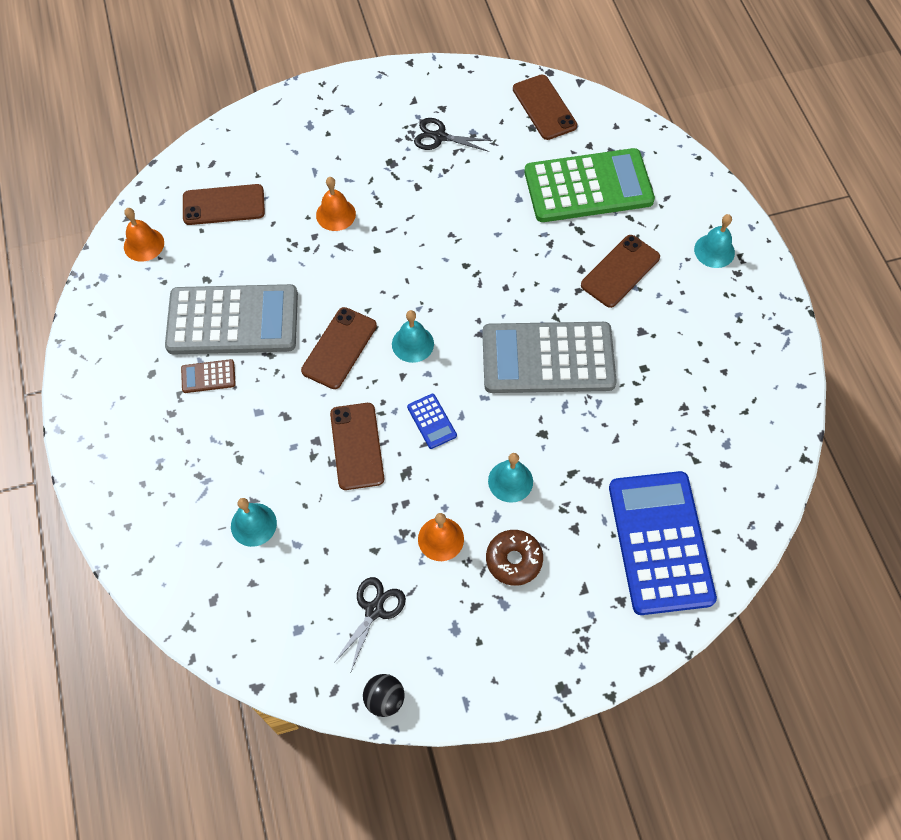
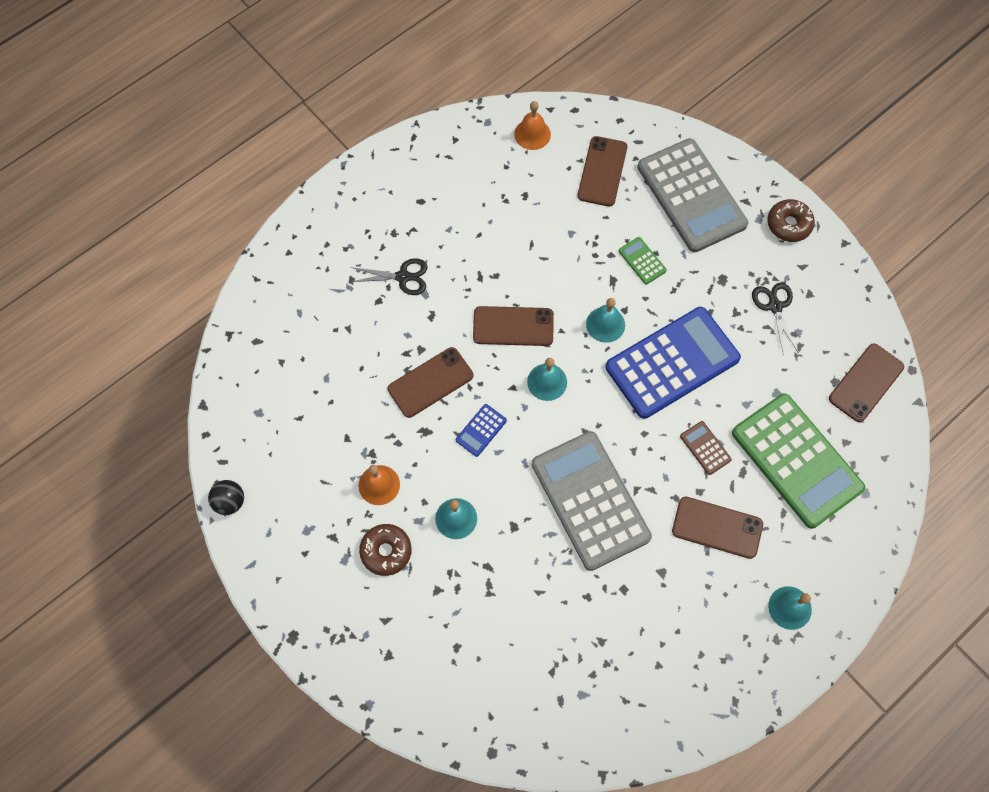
camera: 65 degrees right, 5 degrees up
grey calculator [165,284,298,354] -> grey calculator moved to [637,138,748,252]
brown calculator [181,359,236,393] -> brown calculator moved to [680,421,732,475]
brown phone [183,184,265,225] -> brown phone turned 45 degrees clockwise [577,136,627,207]
turquoise bell [231,498,277,547] -> turquoise bell moved to [586,298,625,343]
orange bell [316,177,356,231] -> green calculator [619,237,667,284]
black scissors [333,577,406,671] -> black scissors moved to [351,258,428,295]
blue calculator [609,471,717,615] -> blue calculator moved to [605,307,741,419]
none -> brown donut [767,199,815,242]

